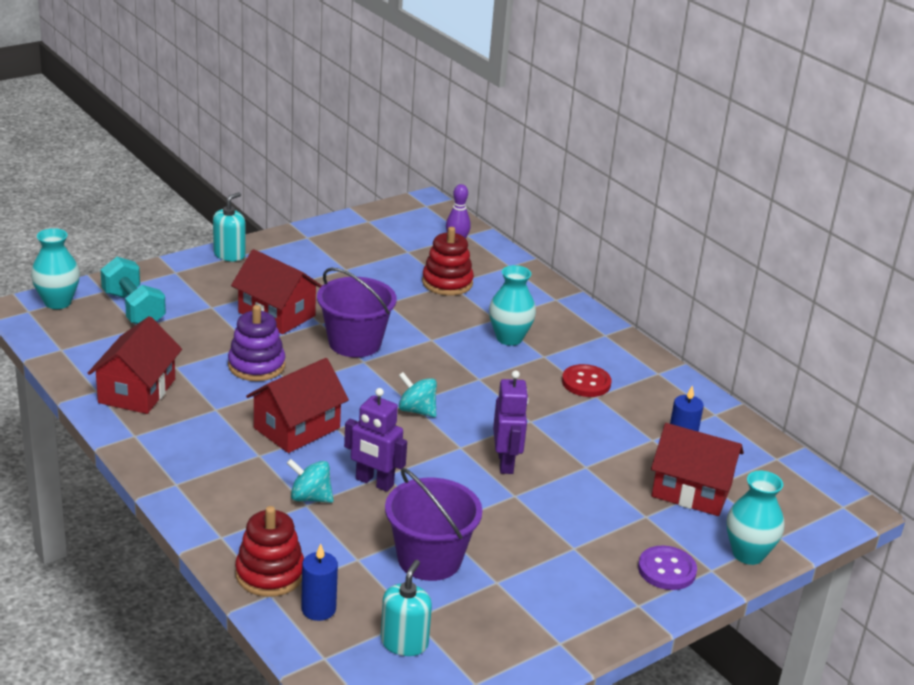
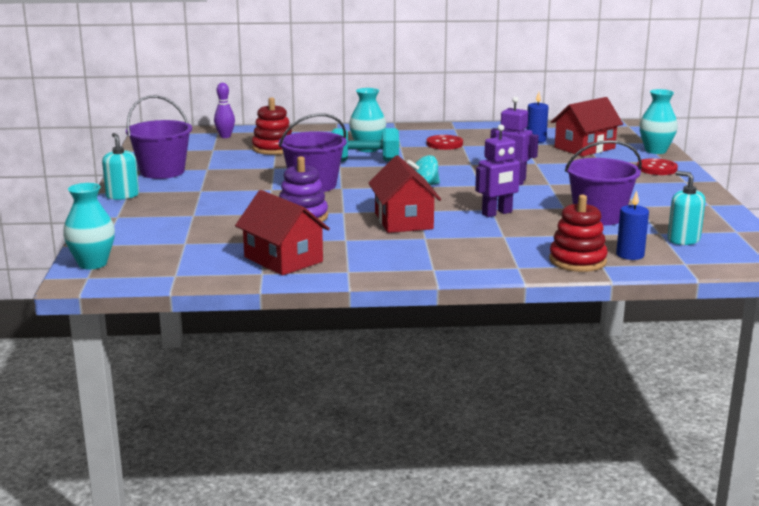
camera: 55 degrees left, 10 degrees down
turquoise dumbbell [100,257,166,324] -> turquoise dumbbell moved to [332,128,399,162]
red house [231,249,322,334] -> none
turquoise spinning top [287,459,334,503] -> none
purple button [638,545,697,590] -> red button [637,158,678,175]
none -> purple bucket [126,95,192,179]

